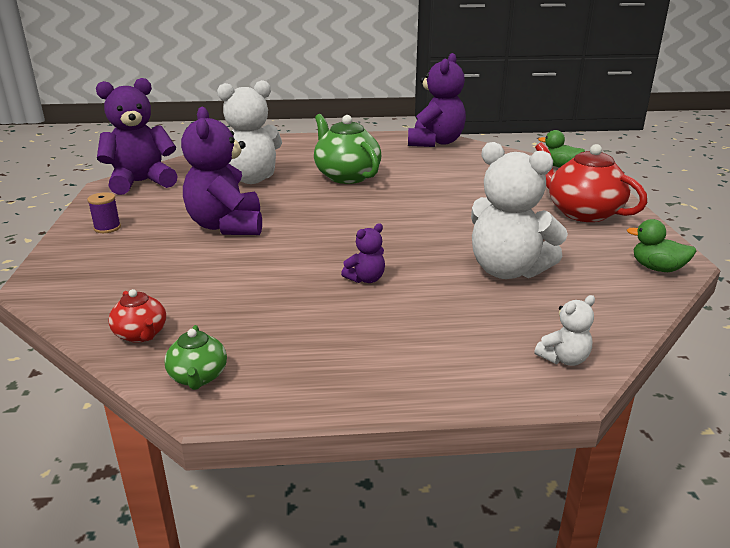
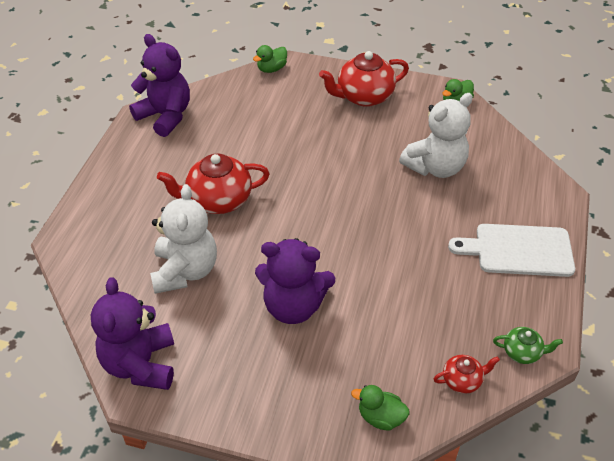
camera: 70 degrees left, 20 degrees up
purple spool [87,192,121,233] -> none
green teapot [314,114,381,184] -> red teapot [157,154,269,214]
purple teddy bear [341,223,385,283] -> none
white teddy bear [534,295,595,366] -> none
none -> green duck [351,385,410,431]
none -> white cutting board [448,224,575,277]

